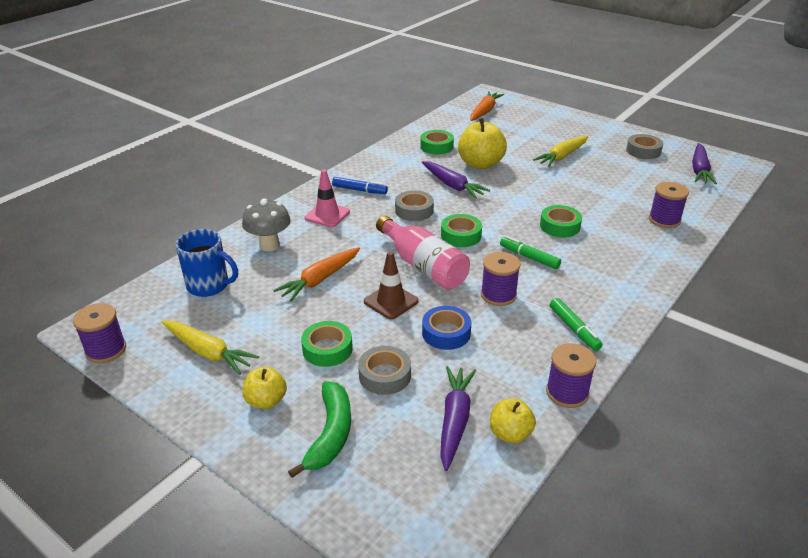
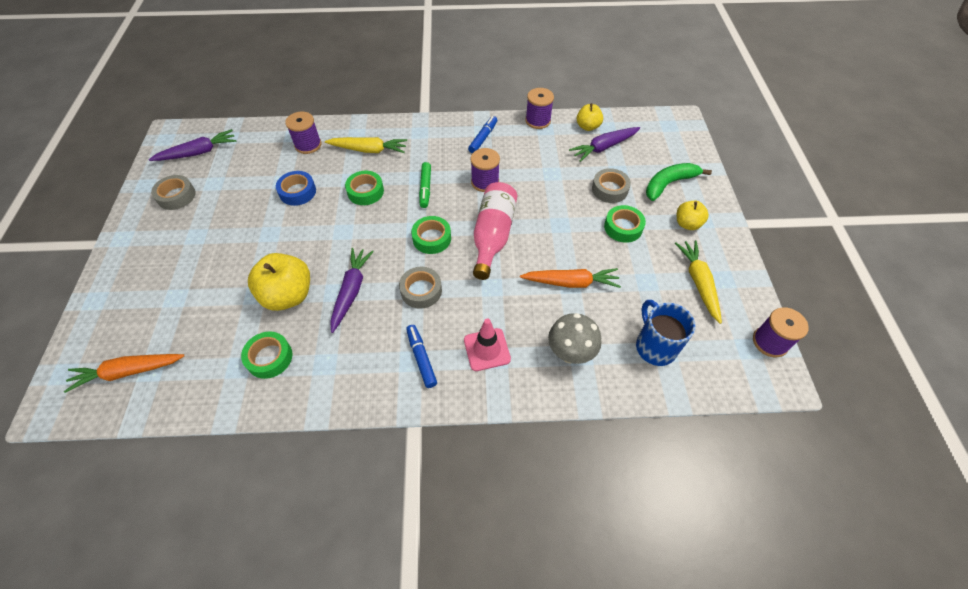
camera: 130 degrees left, 20 degrees up
brown traffic cone [364,251,419,320] -> none
blue tape [422,306,471,350] -> blue tape moved to [276,171,316,206]
yellow carrot [533,136,589,167] -> yellow carrot moved to [325,137,407,153]
green marker [550,298,603,351] -> blue marker [468,116,497,153]

